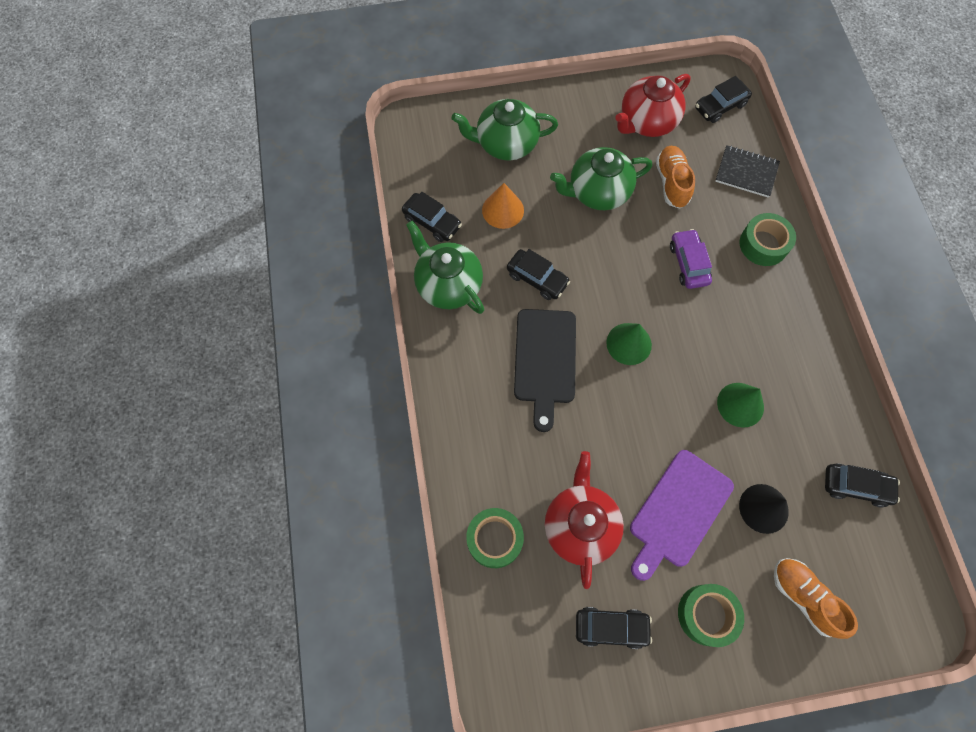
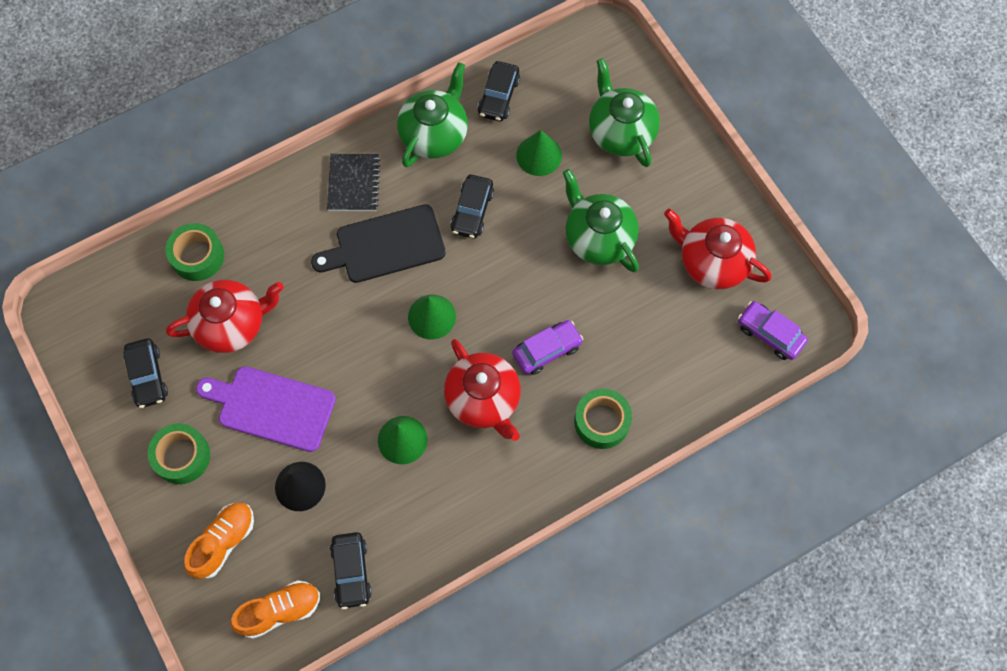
camera: 70 degrees right, 0 degrees up
orange cone [482,183,524,229] -> green cone [516,130,562,176]
orange shoe [656,146,695,209] -> orange shoe moved to [230,580,320,639]
black car [695,76,752,123] -> purple car [738,301,808,360]
black notebook [715,145,780,198] -> black notebook moved to [327,154,380,211]
none -> red teapot [444,339,521,441]

